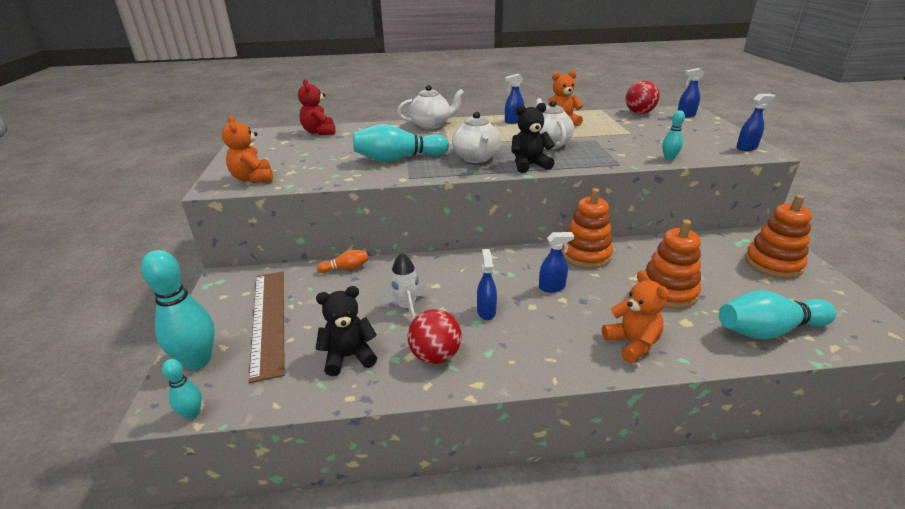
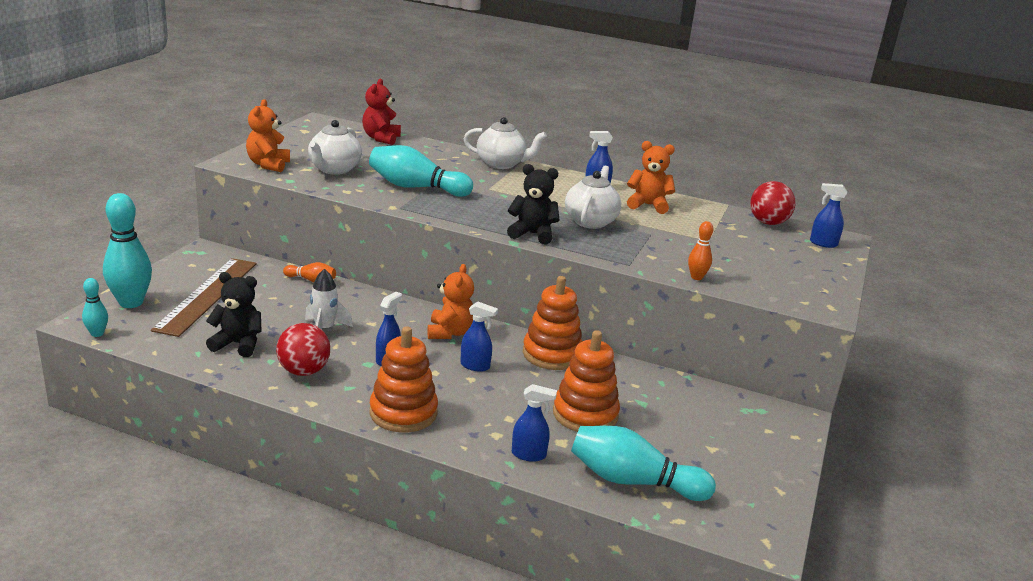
camera: 25 degrees right, 5 degrees down
white teapot [452,111,501,163] -> white teapot moved to [308,120,362,175]
orange teddy bear [602,271,669,363] -> orange teddy bear moved to [427,264,474,339]
turquoise bowling pin [662,110,685,160] -> orange bowling pin [688,221,713,280]
blue spray bottle [736,94,775,151] -> blue spray bottle moved to [512,384,557,462]
orange stacking toy [745,195,812,278] -> orange stacking toy moved to [370,326,438,432]

